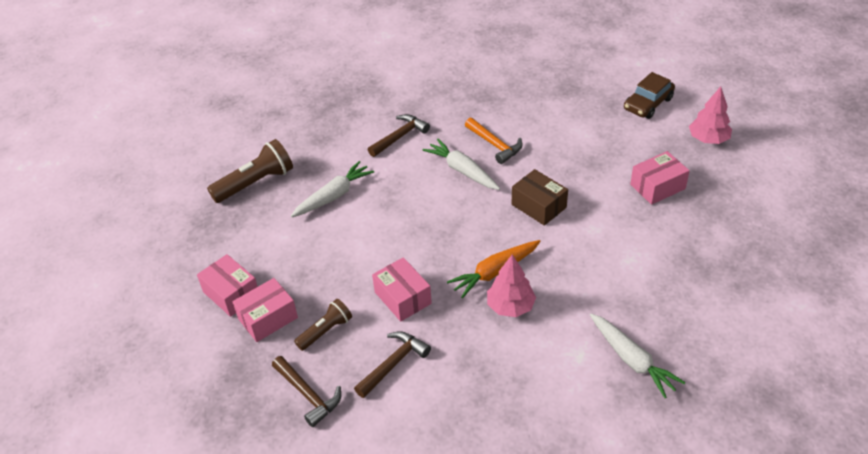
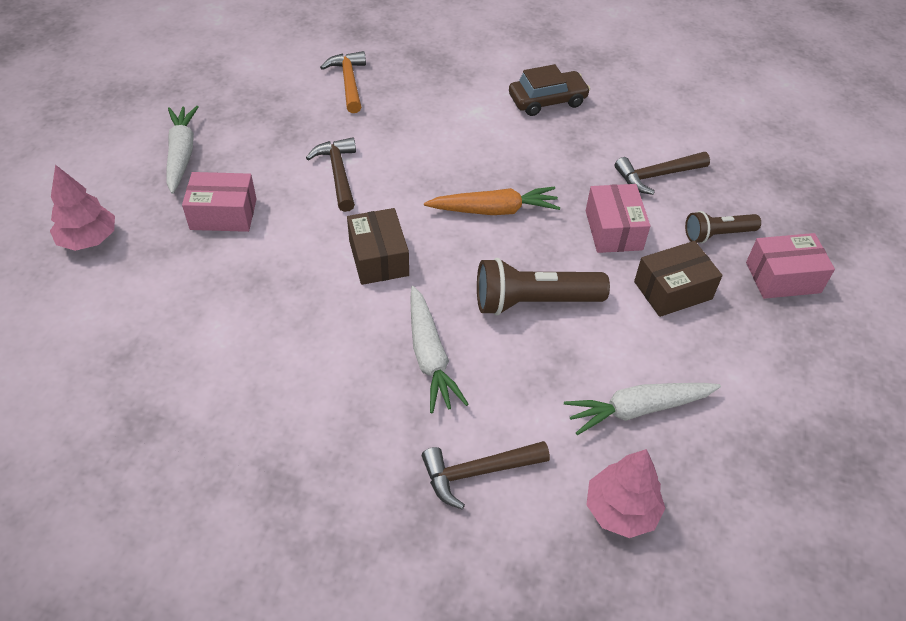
camera: 155 degrees left, 5 degrees up
pink box [197,254,258,317] -> none
brown flashlight [207,139,293,203] -> brown flashlight moved to [477,258,610,316]
brown hammer [272,356,341,427] -> brown hammer moved to [306,137,356,212]
orange hammer [465,118,523,164] -> orange hammer moved to [320,51,366,113]
pink tree [487,255,536,317] -> pink tree moved to [586,449,666,538]
white carrot [590,313,685,398] -> white carrot moved to [166,106,198,194]
brown car [624,72,675,119] -> brown car moved to [509,64,590,116]
none -> brown box [634,241,723,317]

